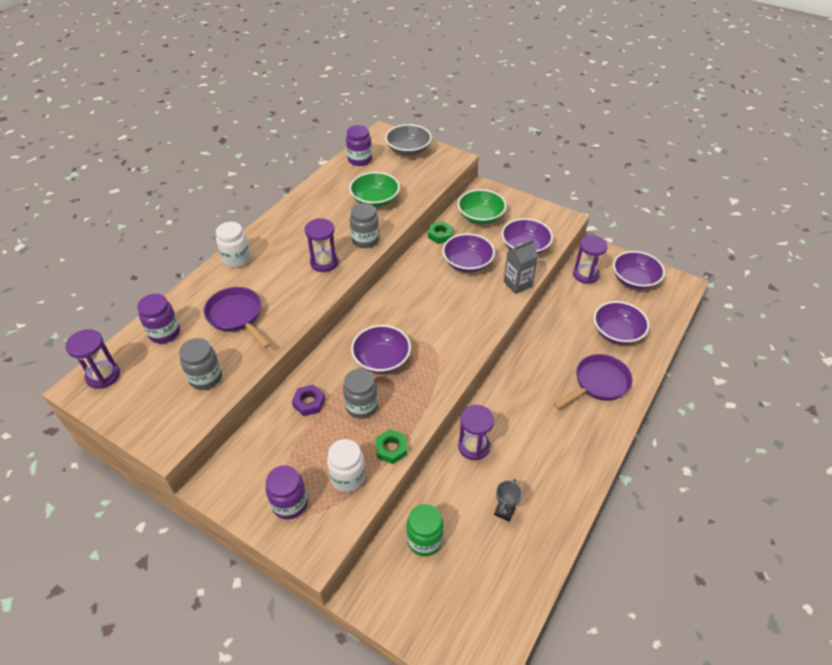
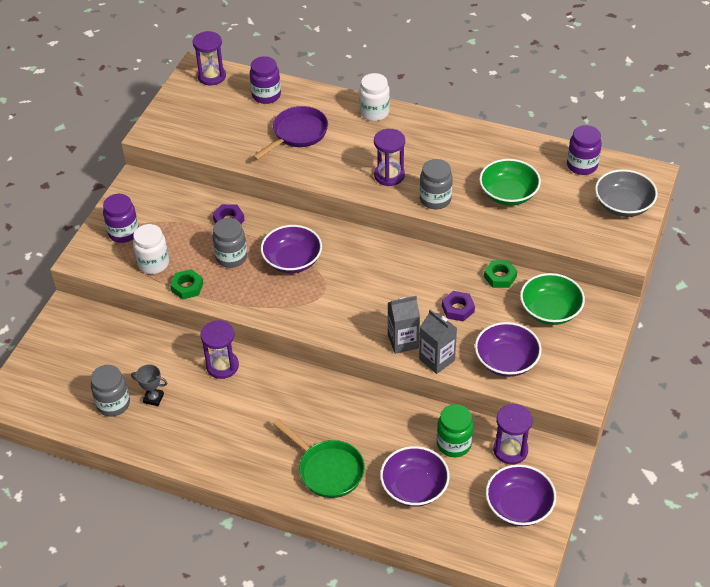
camera: 80 degrees right, 0 degrees up
grey jar [179,338,222,390] -> grey jar moved to [91,365,130,417]
green jar [406,504,444,556] -> green jar moved to [437,404,473,457]
purple bowl [442,233,495,273] -> purple nut [442,291,475,321]
purple pan [553,354,632,409] -> green pan [273,419,365,498]
none -> grey carton [388,296,420,354]

